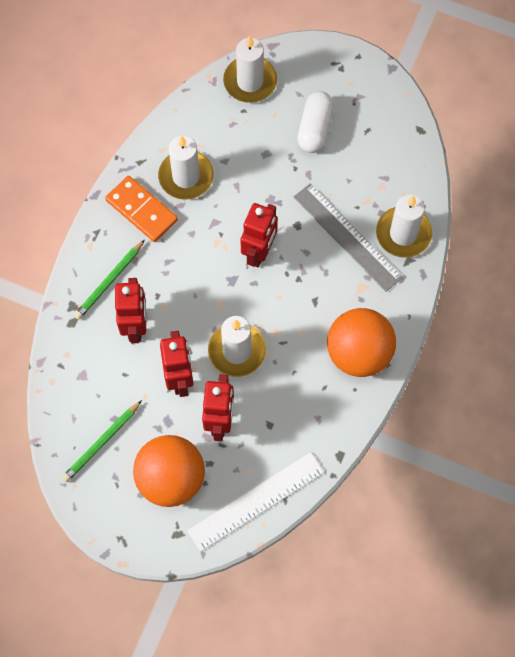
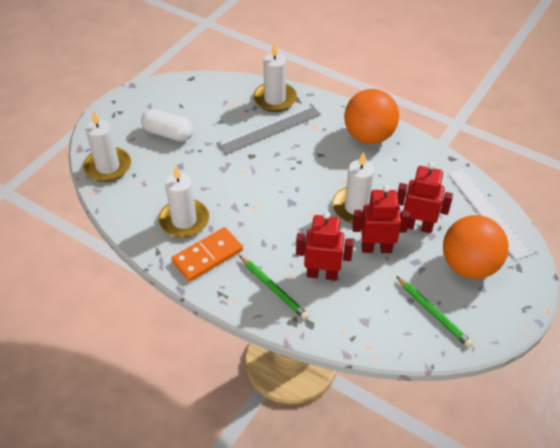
camera: 80 degrees left, 20 degrees down
red robot [241,203,278,267] -> none

